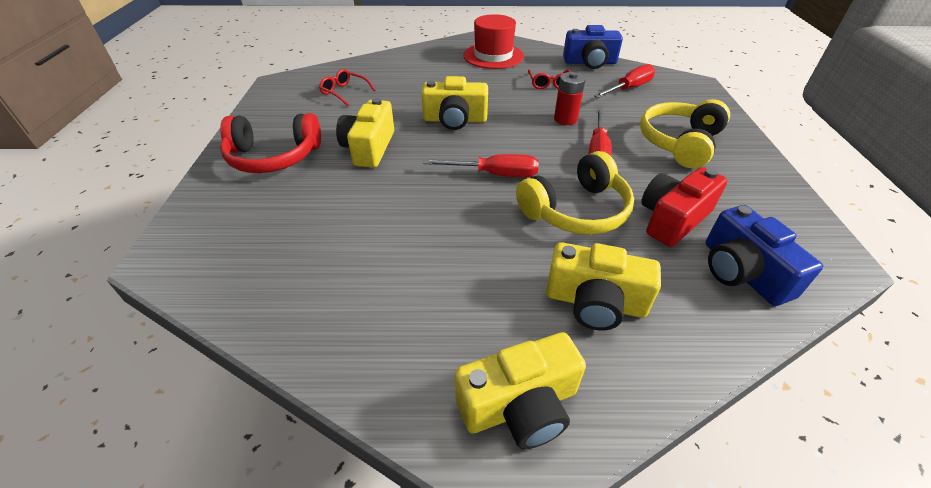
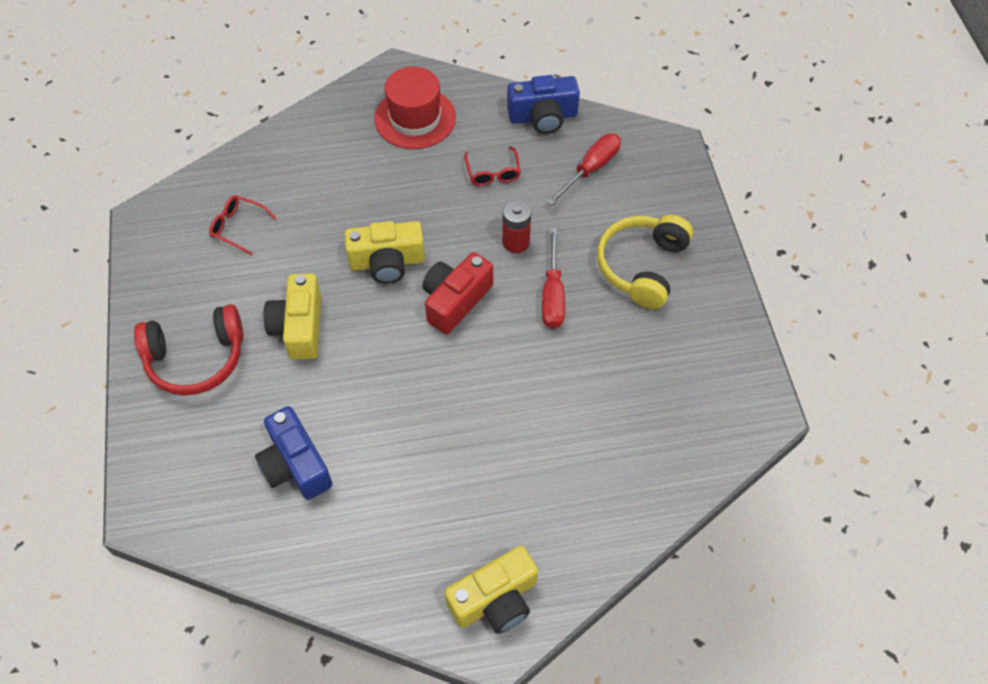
camera: 10 degrees left, 15 degrees up
red screwdriver [423,154,538,177] -> none
yellow headphones [516,151,634,235] -> none
yellow camera [546,242,661,330] -> none
red camera [641,167,727,247] -> red camera moved to [422,252,493,334]
blue camera [705,205,823,306] -> blue camera moved to [255,406,332,500]

